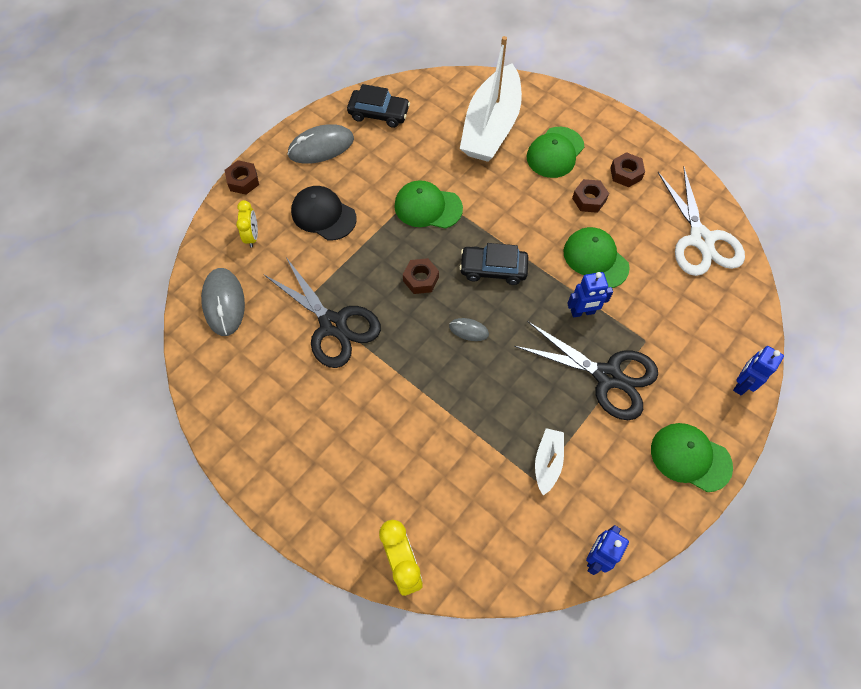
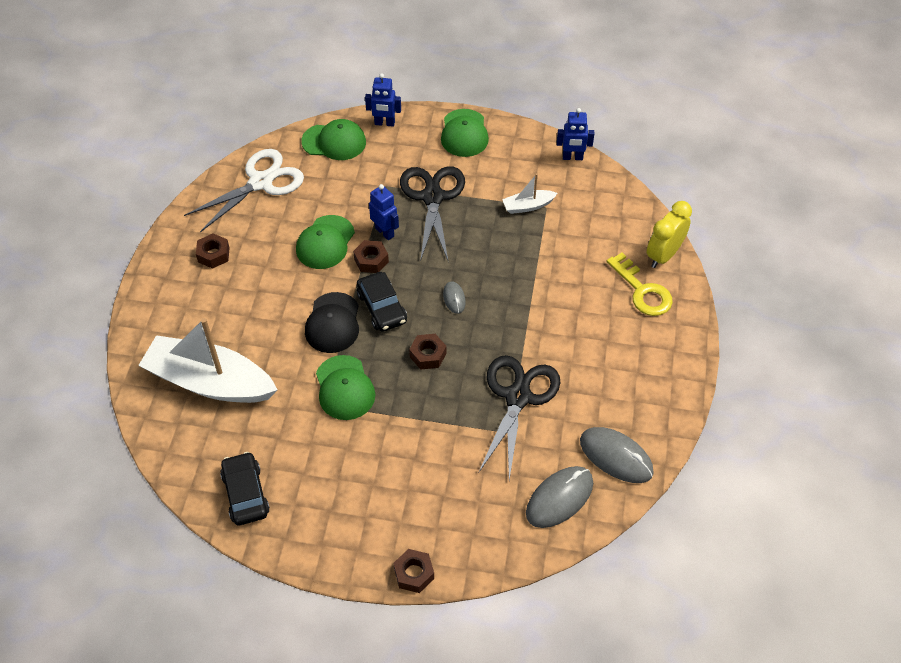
camera: 120 degrees left, 10 degrees down
yellow clock [236,200,258,247] -> none
grey mouse [287,124,354,164] -> grey mouse moved to [580,427,654,483]
black cap [291,186,357,240] -> black cap moved to [305,292,359,353]
white boat [460,36,522,162] -> white boat turned 150 degrees counterclockwise [138,318,278,403]
green cap [527,127,584,178] -> green cap moved to [301,119,366,160]
brown nut [572,179,609,213] -> brown nut moved to [353,240,389,273]
none -> yellow key [606,253,673,316]

